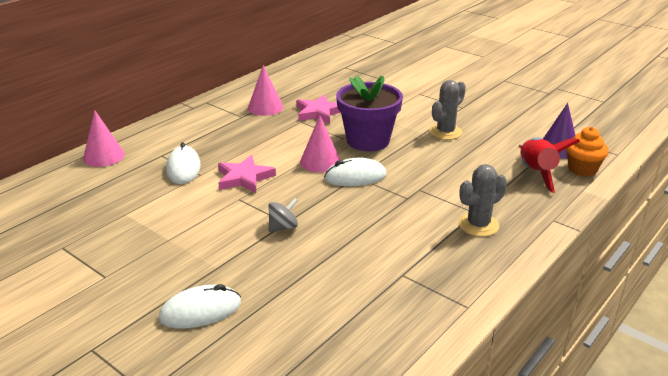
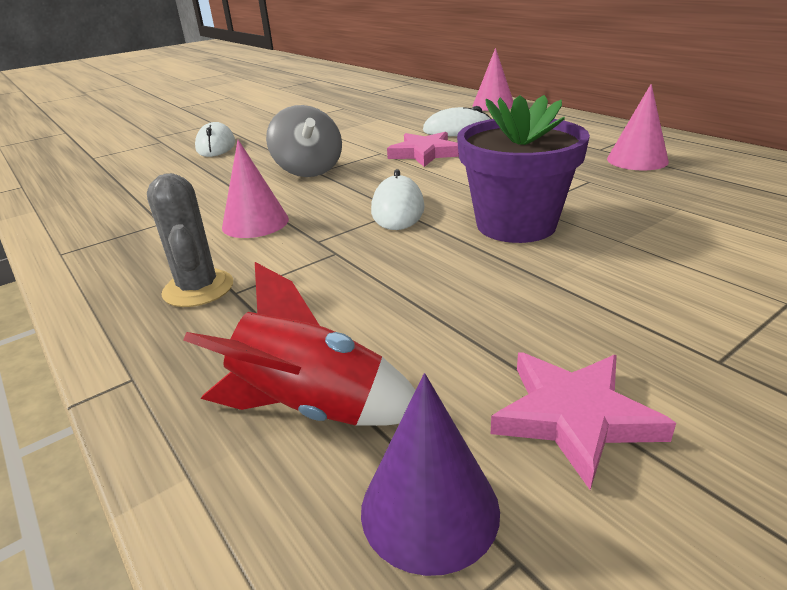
camera: 105 degrees right, 0 degrees up
grey spinning top [268,198,298,232] -> grey spinning top [266,105,342,177], size x1.76
pink star [296,95,341,124] -> pink star moved to [491,353,676,490]
pink cone [300,115,340,172] -> pink cone moved to [222,140,289,238]
grey cactus [430,80,466,140] -> none
orange cupcake [566,127,609,177] -> none

